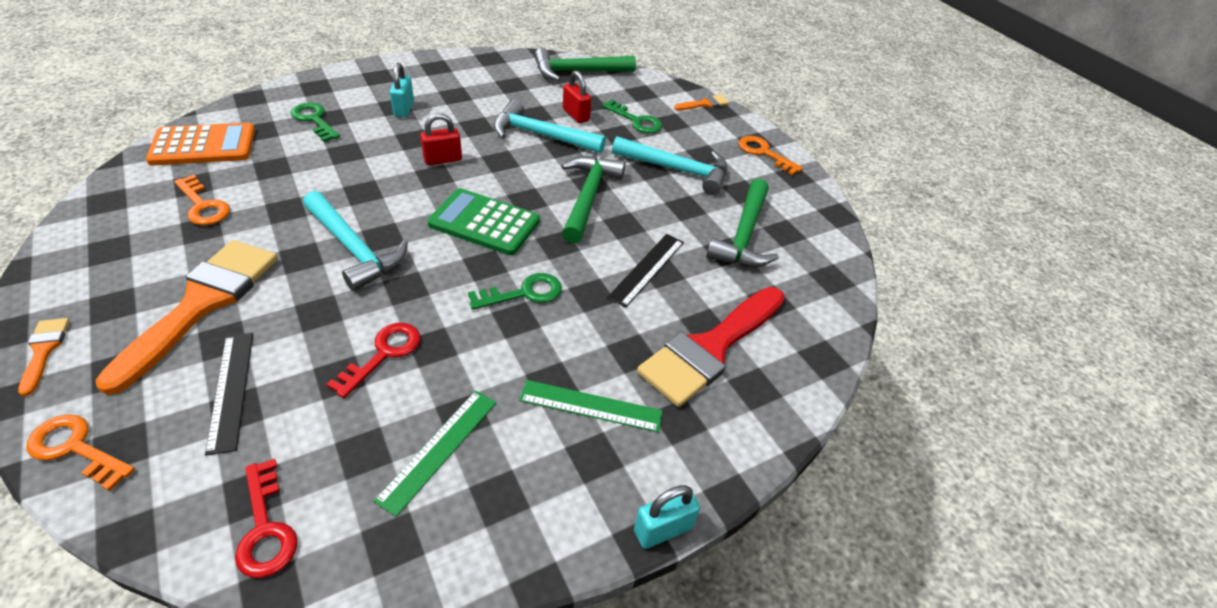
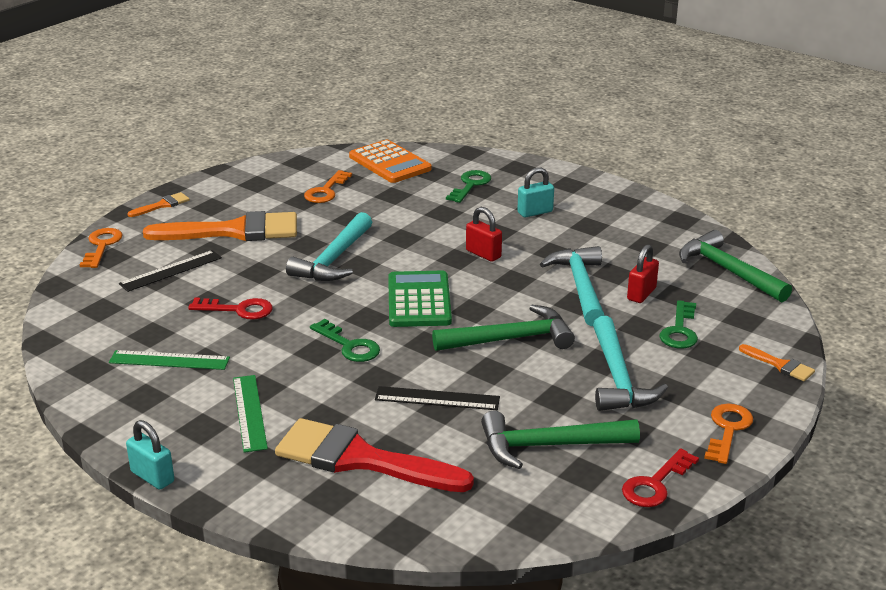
camera: 70 degrees right, 15 degrees down
red key [235,459,298,578] -> red key moved to [622,448,699,507]

